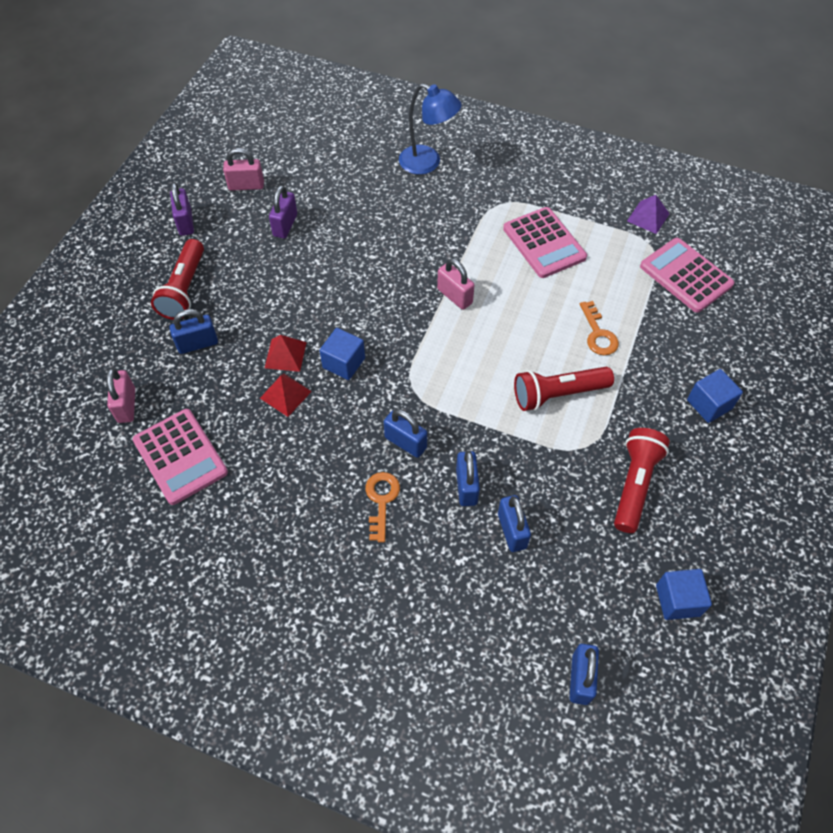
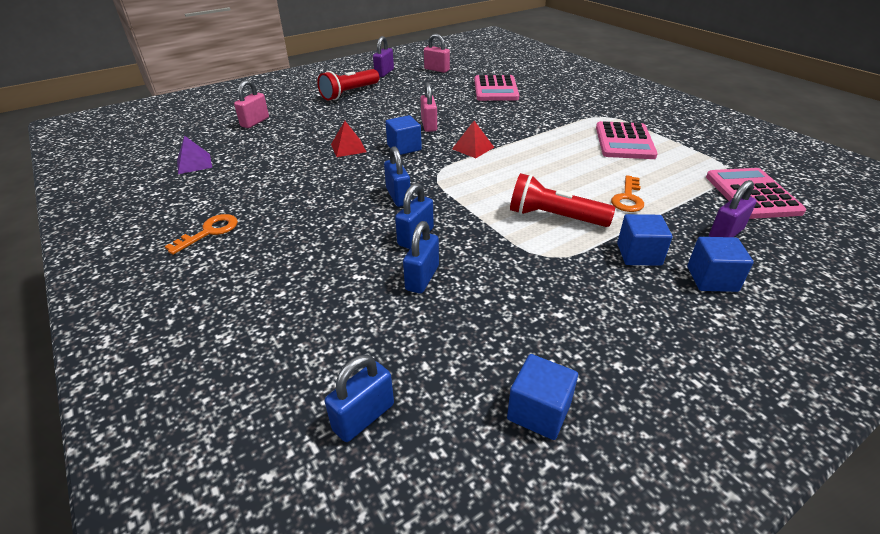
camera: 35 degrees right, 20 degrees down
pink calculator [133,409,228,505] -> pink calculator moved to [474,75,519,101]
blue padlock [169,309,218,354] -> none
red pyramid [265,335,307,372] -> red pyramid moved to [452,121,494,158]
purple padlock [269,185,297,239] -> purple padlock moved to [709,180,757,237]
orange key [365,472,400,542] -> orange key moved to [165,214,238,255]
blue lamp [399,83,461,175] -> none
pink padlock [437,258,475,310] -> pink padlock moved to [421,82,437,132]
red flashlight [614,428,670,533] -> none
purple pyramid [627,195,670,234] -> purple pyramid moved to [177,135,212,174]
none -> blue cube [617,214,672,266]

